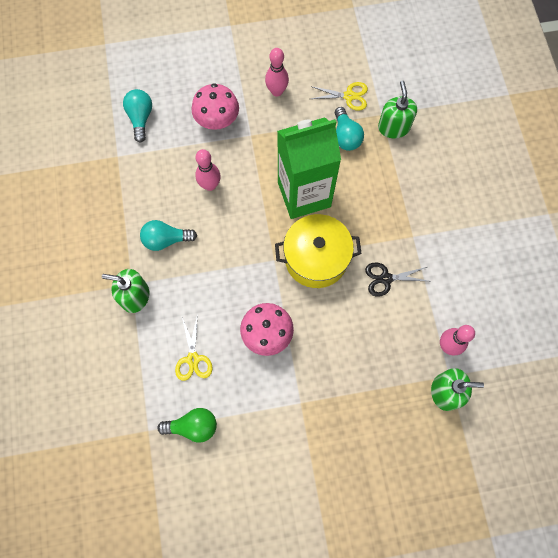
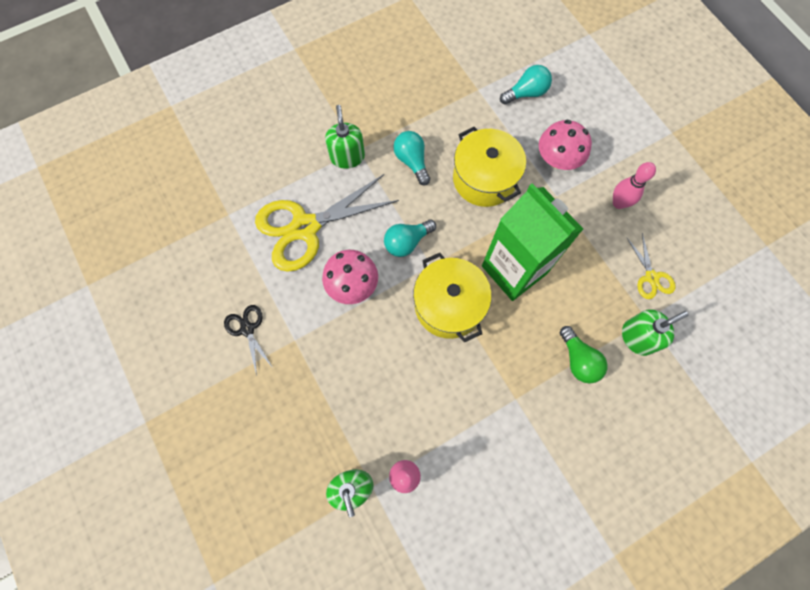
camera: 70 degrees right, 0 degrees up
green light bulb [158,408,217,443] -> green light bulb moved to [560,326,608,384]
yellow scissors [175,314,212,381] -> yellow scissors [255,174,399,272], size x2.12
pink bowling pin [195,149,221,191] -> yellow pot [453,127,526,207]
turquoise light bulb [335,107,364,151] -> turquoise light bulb moved to [384,220,436,257]
black scissors [365,262,428,297] -> black scissors moved to [224,305,273,376]

